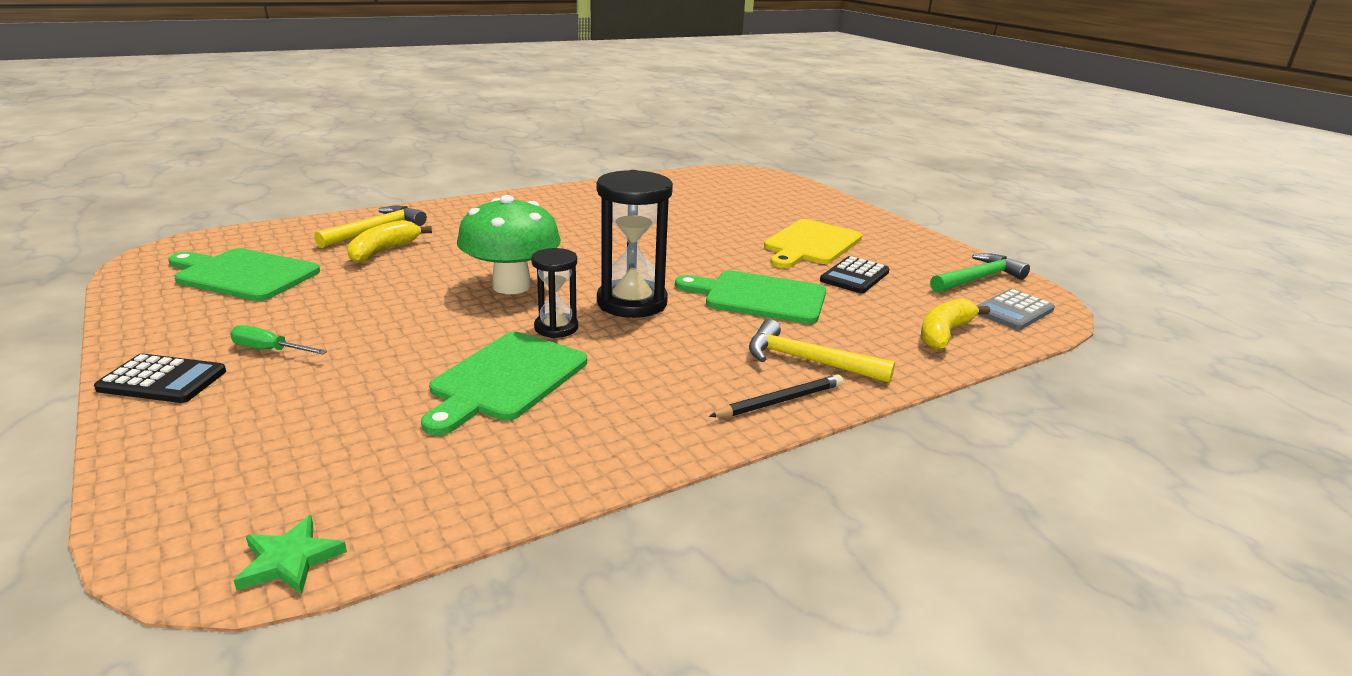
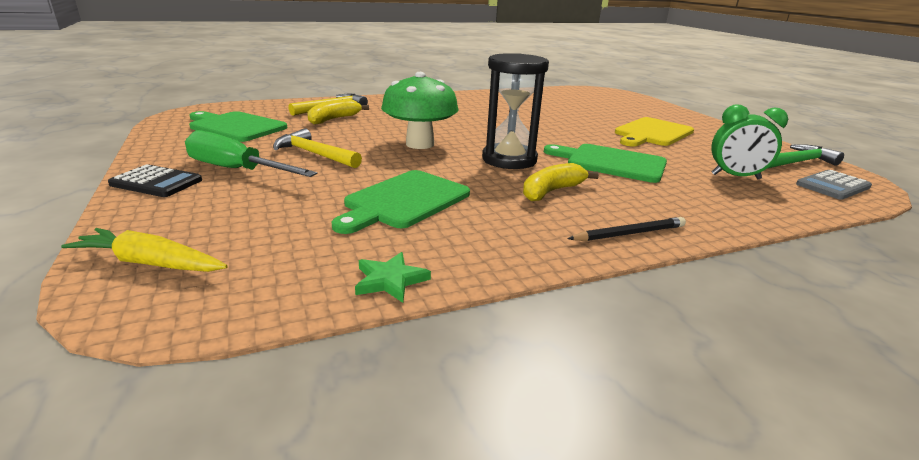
camera: 10 degrees right, 0 degrees up
green screwdriver [230,325,327,354] -> green screwdriver [185,130,318,177], size x2.02
green star [234,515,347,595] -> green star moved to [355,252,431,303]
black hourglass [531,248,578,338] -> none
yellow hammer [749,319,895,383] -> yellow hammer moved to [273,128,362,168]
black calculator [820,256,890,293] -> none
yellow banana [921,298,990,350] -> yellow banana moved to [523,163,599,201]
none -> yellow carrot [61,228,228,272]
none -> green clock [711,104,788,179]

